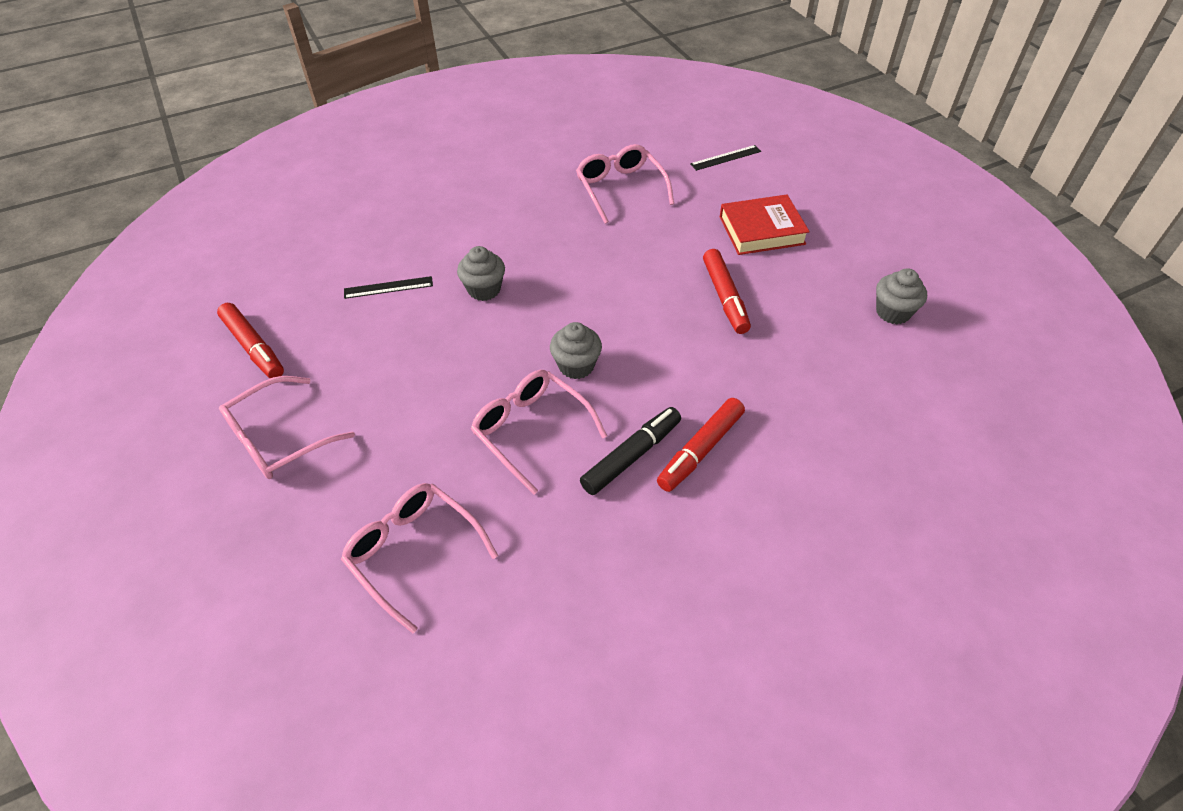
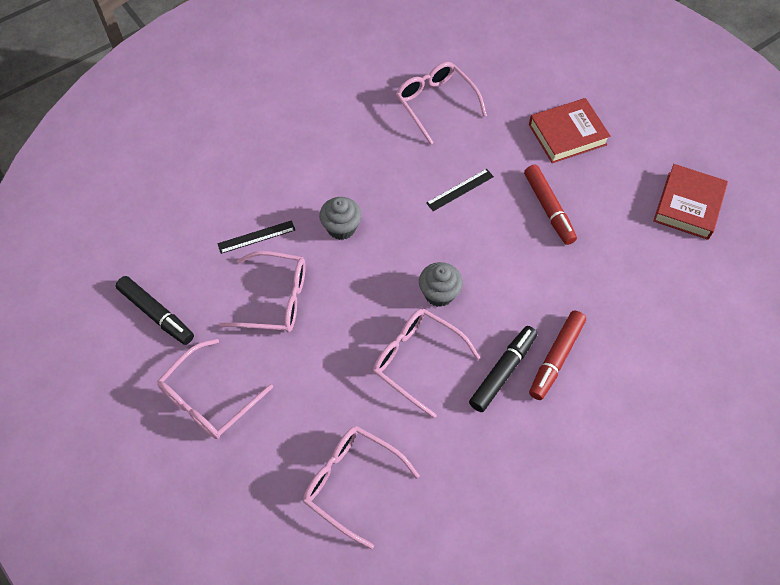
camera: 10 degrees left, 10 degrees up
red marker [217,303,284,378] -> black marker [116,276,194,345]
black ruler [690,145,761,171] -> black ruler moved to [426,169,494,211]
grey cupcake [876,268,927,324] -> red book [653,164,728,240]
none -> pink glasses [220,251,306,332]

